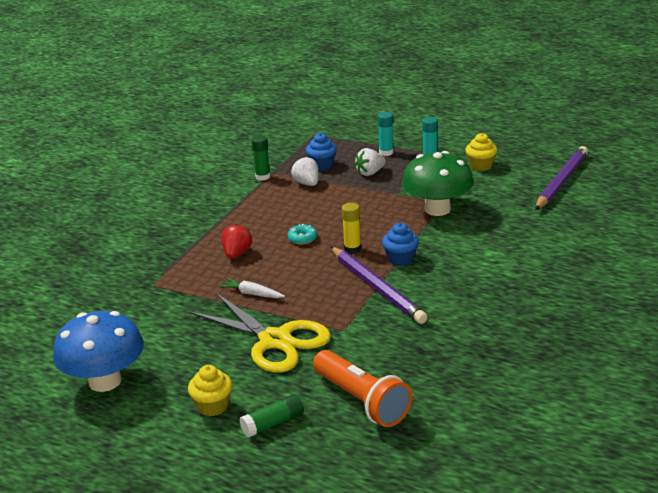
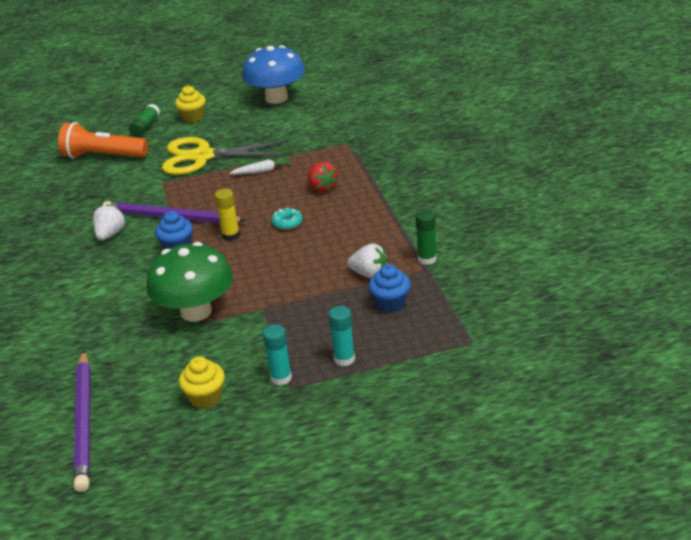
camera: 140 degrees right, 5 degrees up
white strawberry [355,148,386,176] -> white strawberry moved to [93,204,125,240]

